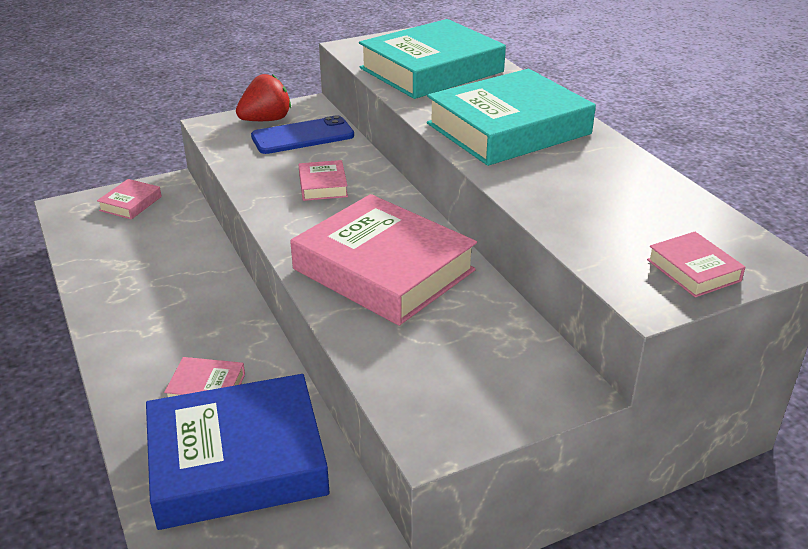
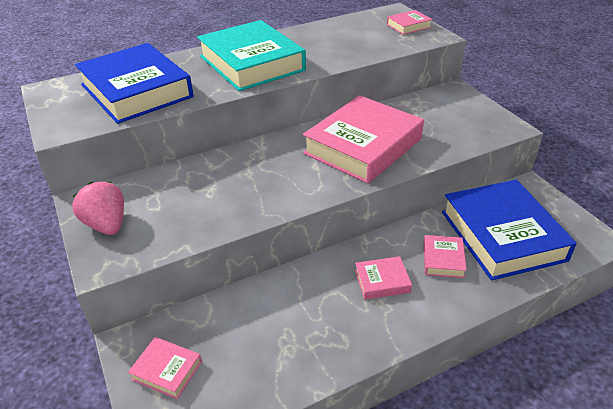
camera: 90 degrees left, 5 degrees up
red strawberry [236,74,291,121] -> pink strawberry [73,182,124,235]
blue phone [251,115,354,154] -> none
pink book [299,160,348,201] -> pink book moved to [355,256,412,300]
turquoise book [359,19,506,99] -> blue book [75,43,194,124]

